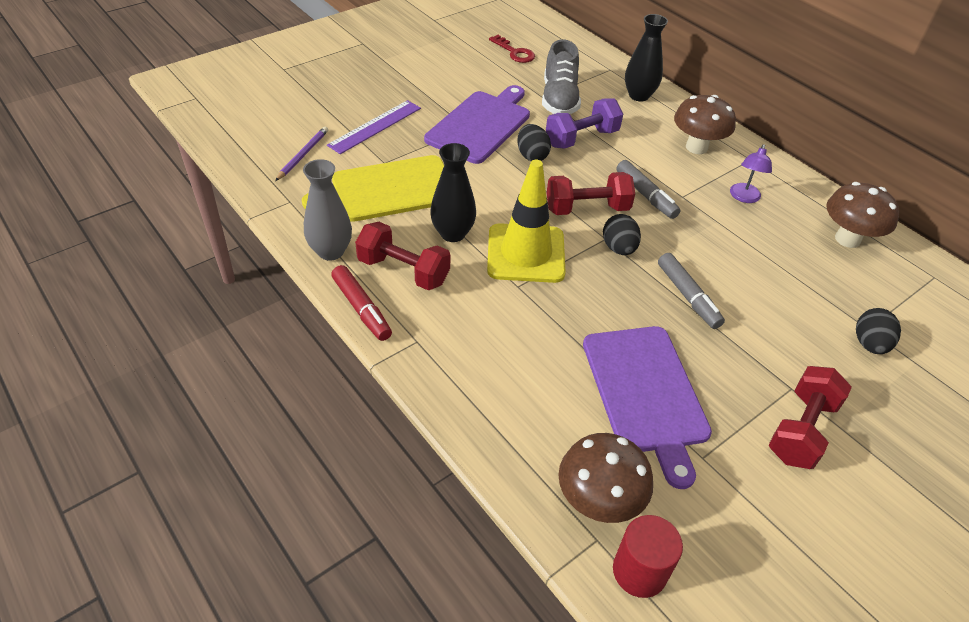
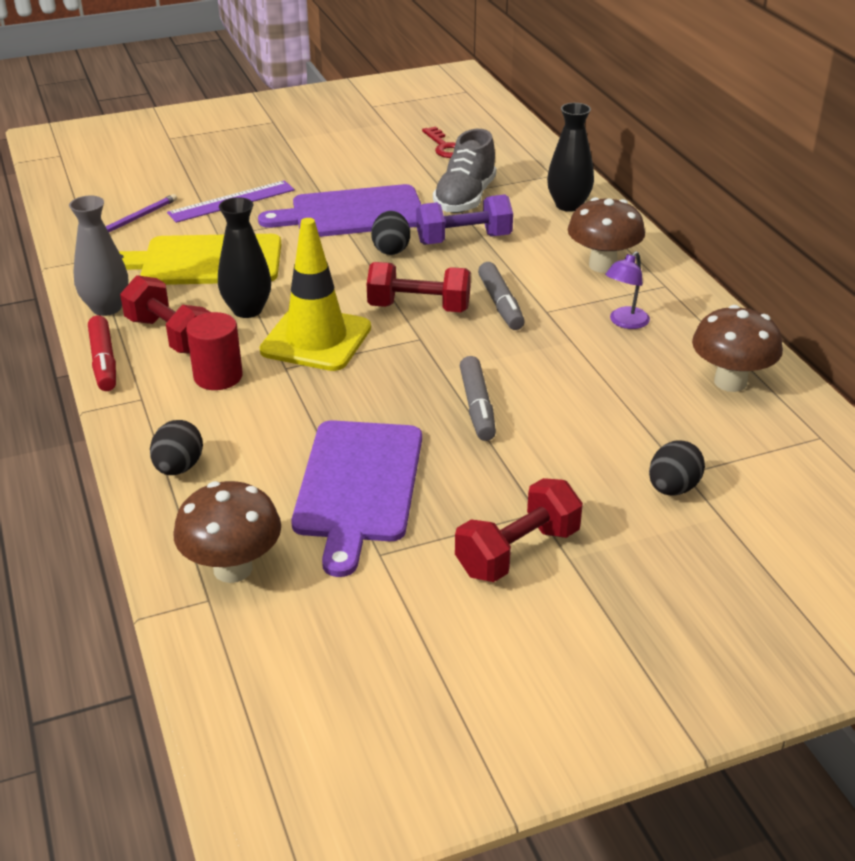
camera: 20 degrees right, 10 degrees down
purple cutting board [424,85,530,164] -> purple cutting board turned 150 degrees counterclockwise [258,184,421,237]
black egg [603,214,641,255] -> black egg moved to [150,420,203,475]
red cylinder [613,515,683,598] -> red cylinder moved to [186,312,243,390]

